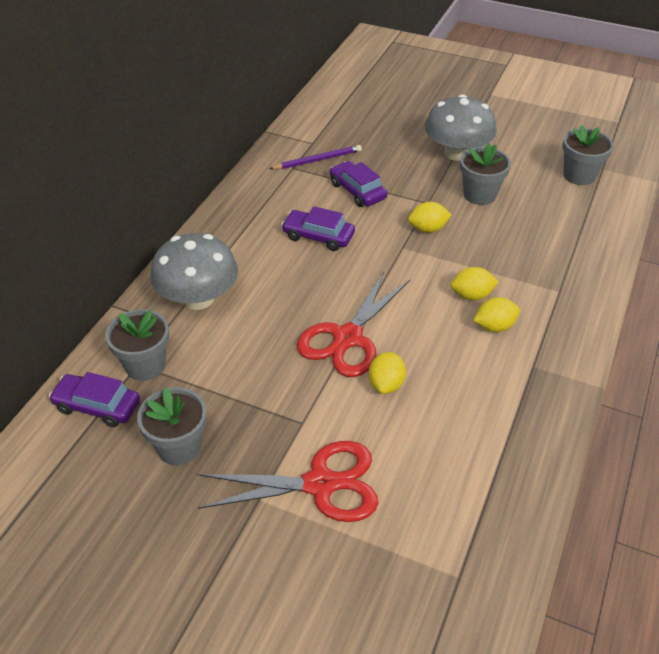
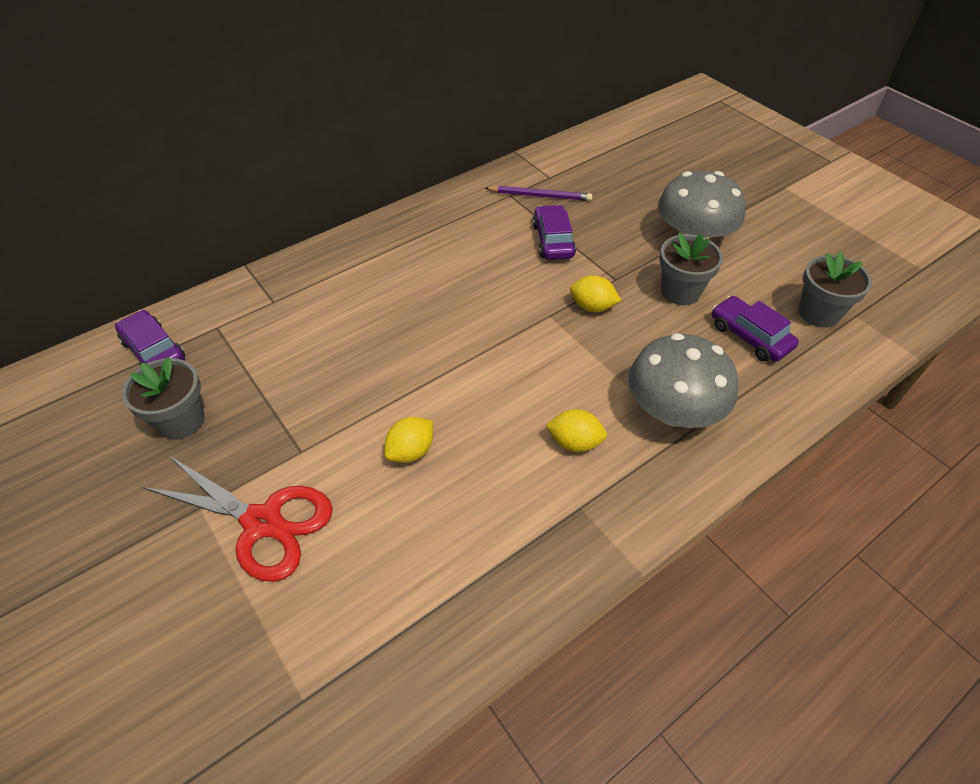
camera: 30 degrees right, 5 degrees up
grey flower pot [105,309,169,381] -> none
grey mushroom [151,233,238,310] -> grey mushroom moved to [629,333,738,428]
purple car [281,206,355,251] -> purple car moved to [712,296,799,362]
red scissors [297,271,410,377] -> none
yellow lemon [451,267,498,300] -> none

